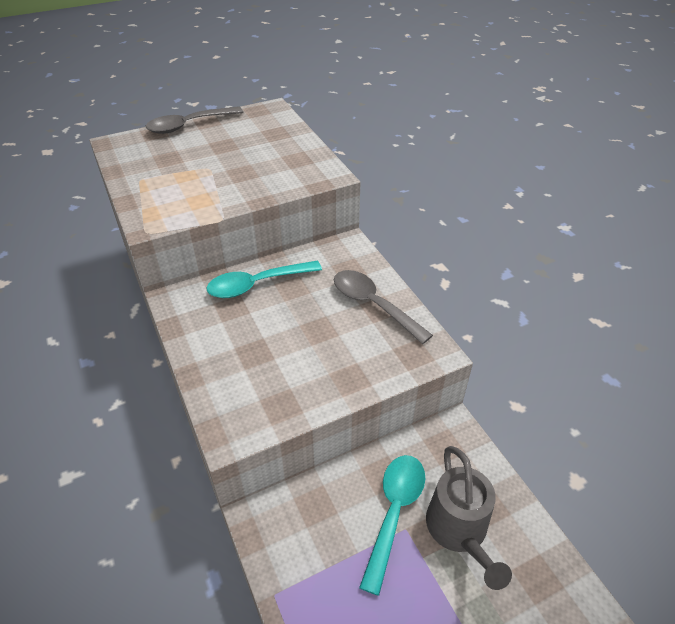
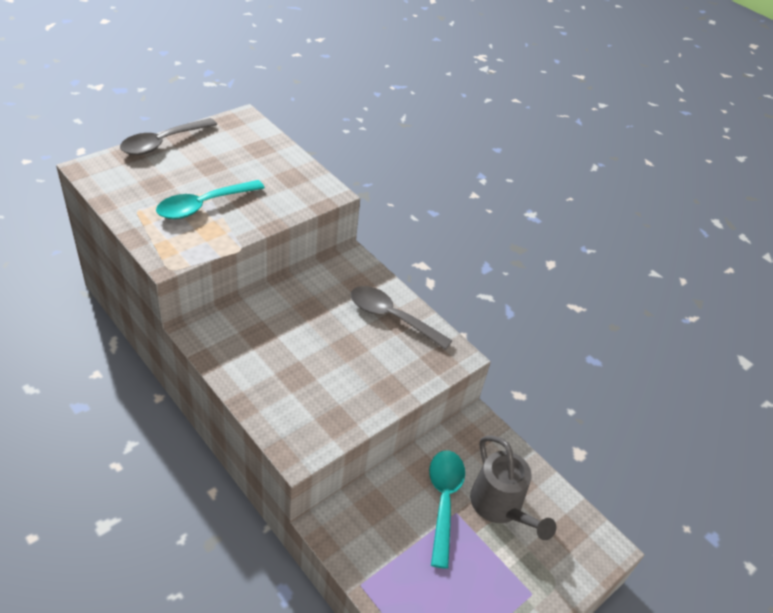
camera: 20 degrees left, 0 degrees up
turquoise spoon [207,261,322,298] -> turquoise spoon moved to [156,180,265,219]

